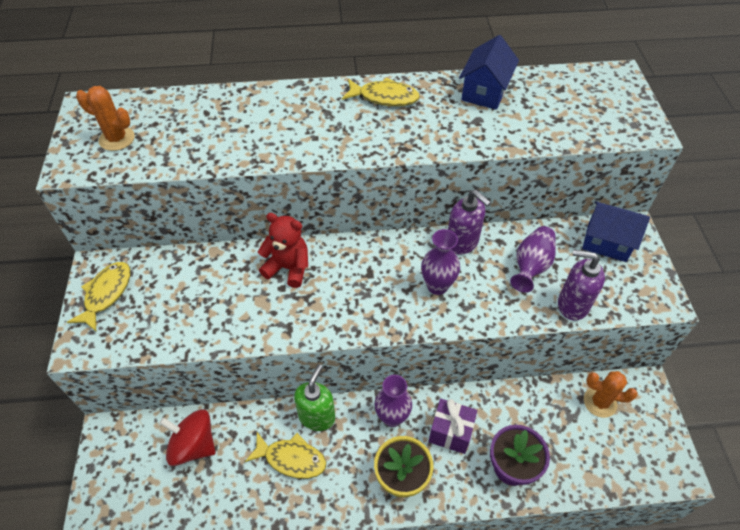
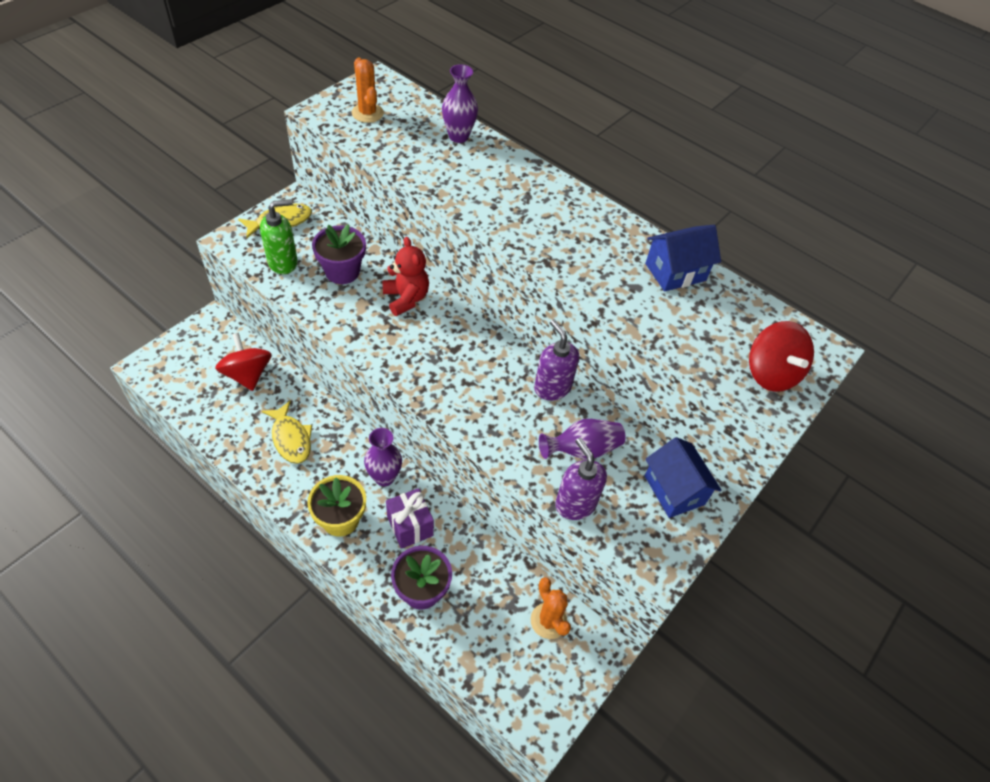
camera: 40 degrees right, 0 degrees up
green soap dispenser [294,364,335,431] -> green soap dispenser moved to [260,199,298,274]
yellow fish [342,77,420,106] -> none
purple vase [421,229,460,295] -> purple vase moved to [442,64,478,143]
purple soap dispenser [448,190,491,255] -> purple soap dispenser turned 150 degrees clockwise [534,319,579,400]
none -> purple flower pot [312,224,366,284]
none -> red spinning top [749,321,814,392]

